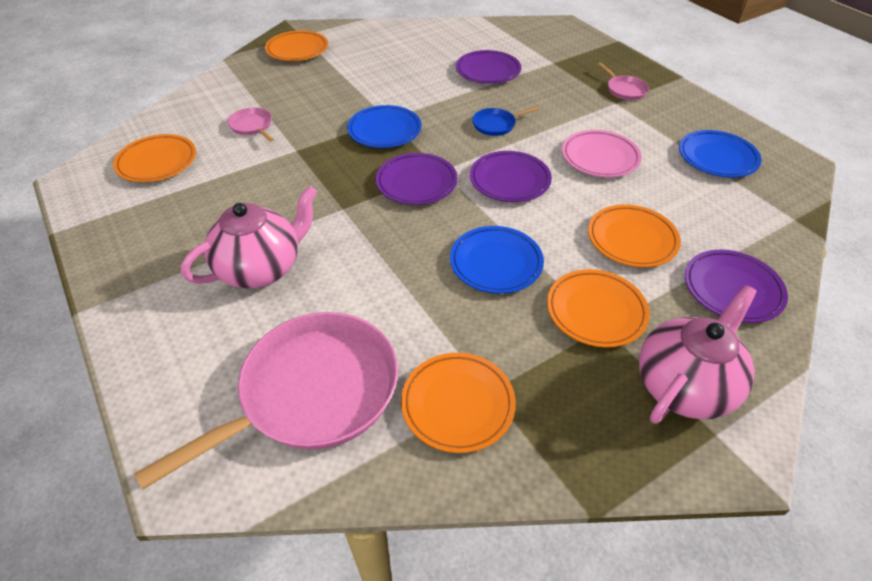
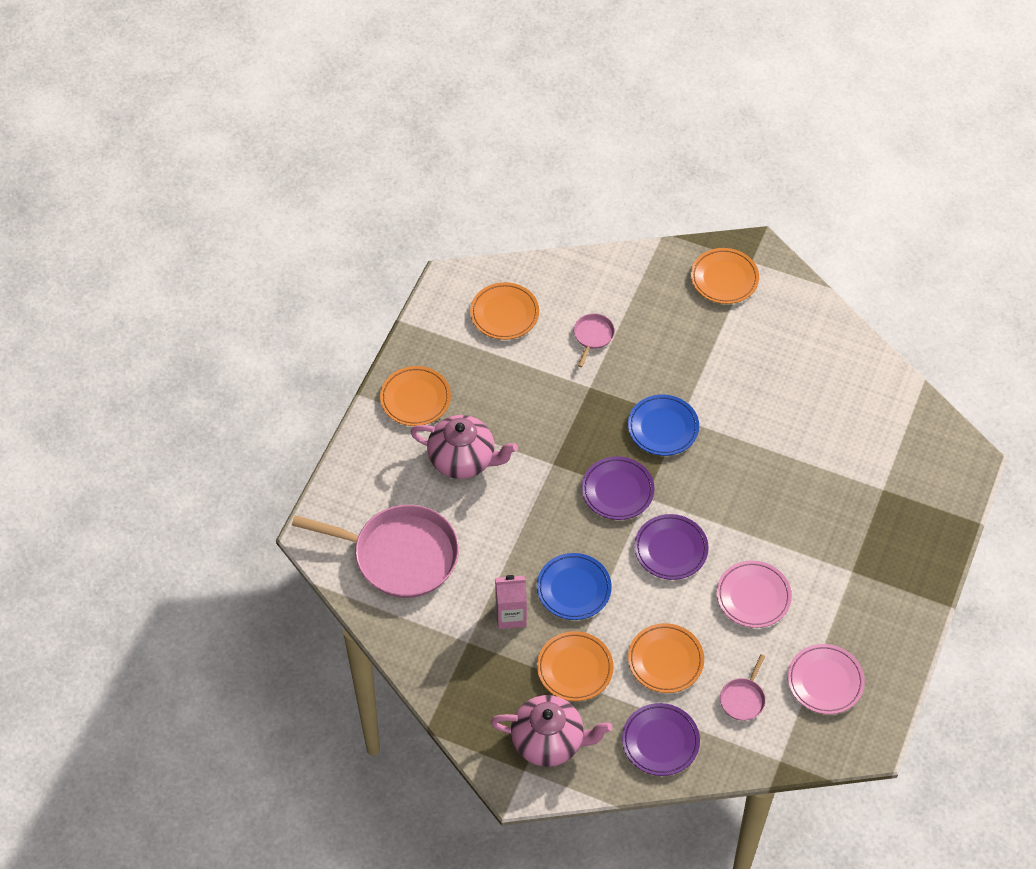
camera: 55 degrees right, 10 degrees up
orange plate [401,353,516,453] -> orange plate moved to [380,366,451,426]
purple plate [456,50,521,84] -> none
blue pan [472,106,539,136] -> none
pink pan [597,63,649,100] -> pink pan moved to [720,654,766,721]
blue plate [679,130,761,178] -> pink plate [788,644,865,714]
none -> pink carton [495,575,527,629]

